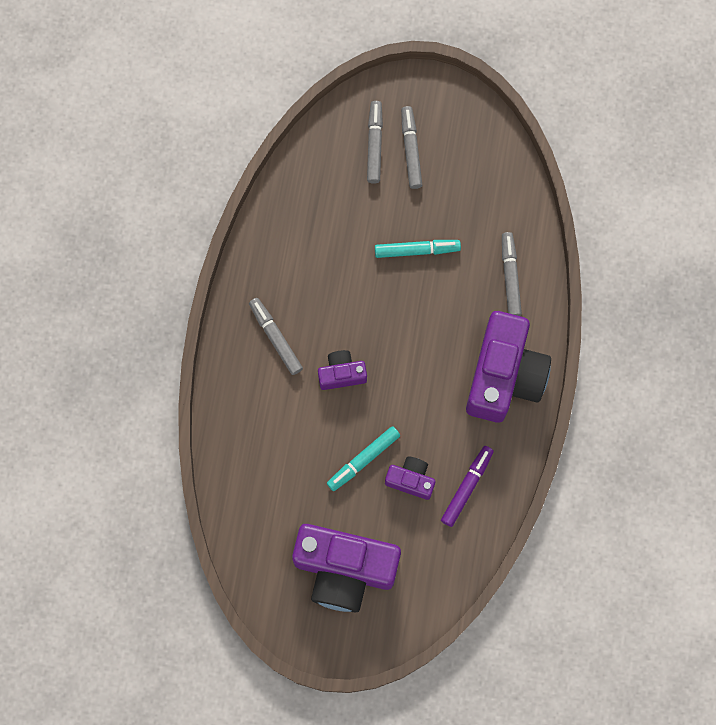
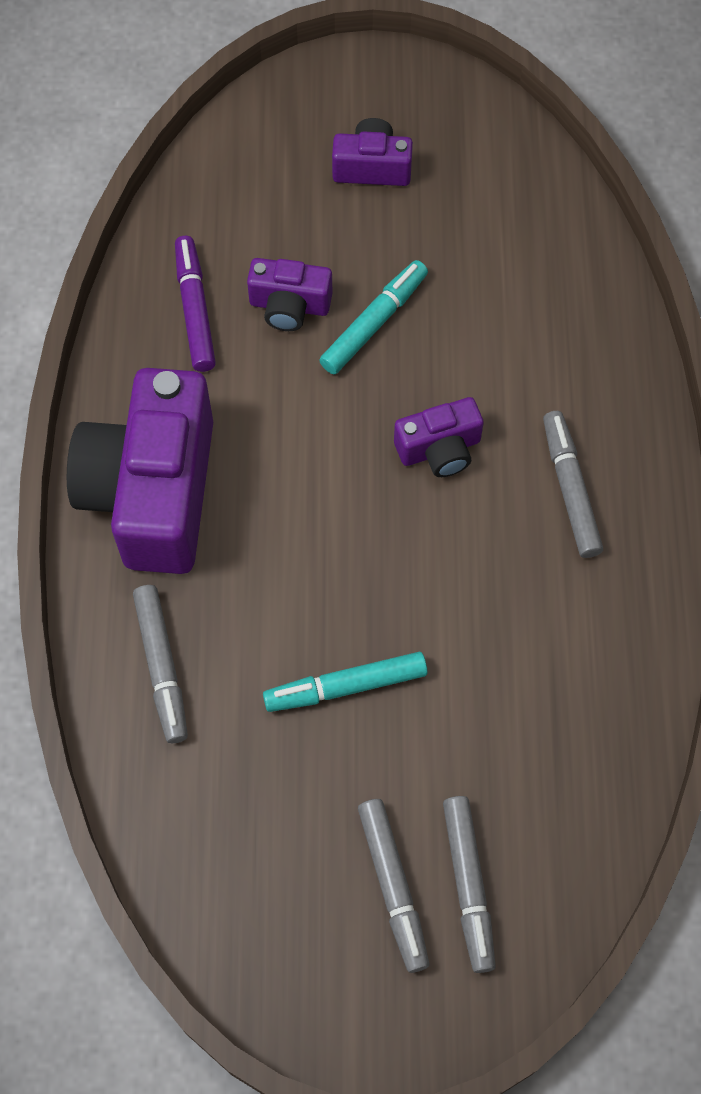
camera: 170 degrees right, 10 degrees down
grey marker [249,298,303,375] -> grey marker turned 150 degrees counterclockwise [543,411,603,558]
purple camera [292,524,401,612] -> purple camera [332,118,413,186], size x0.48
purple marker [441,446,494,527] -> purple marker turned 150 degrees clockwise [175,236,216,372]

